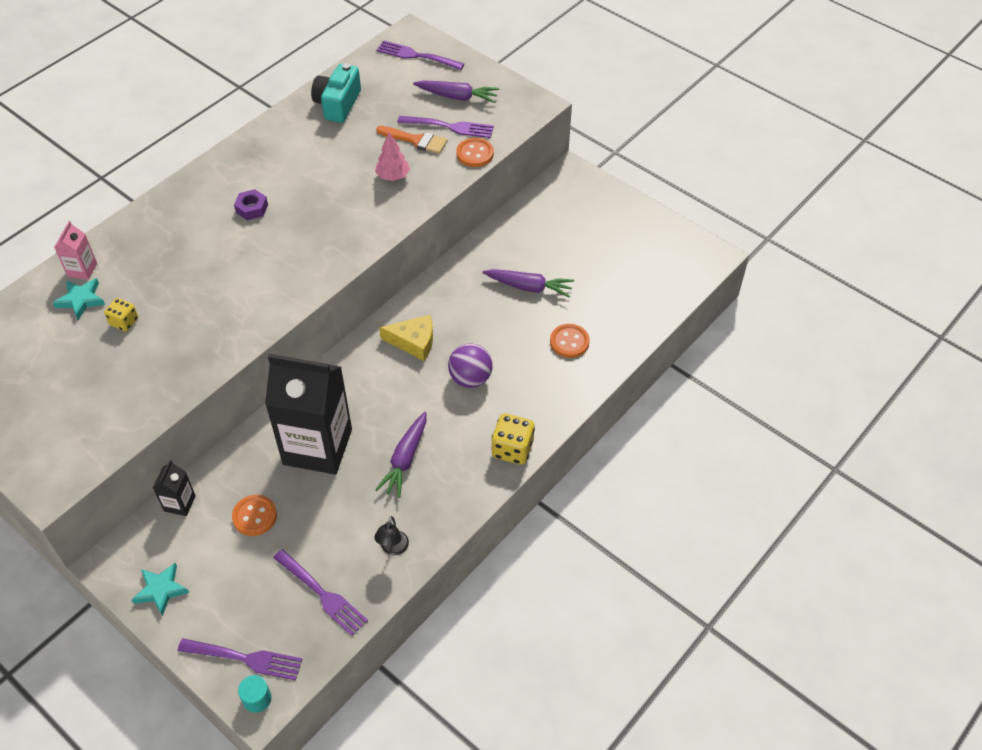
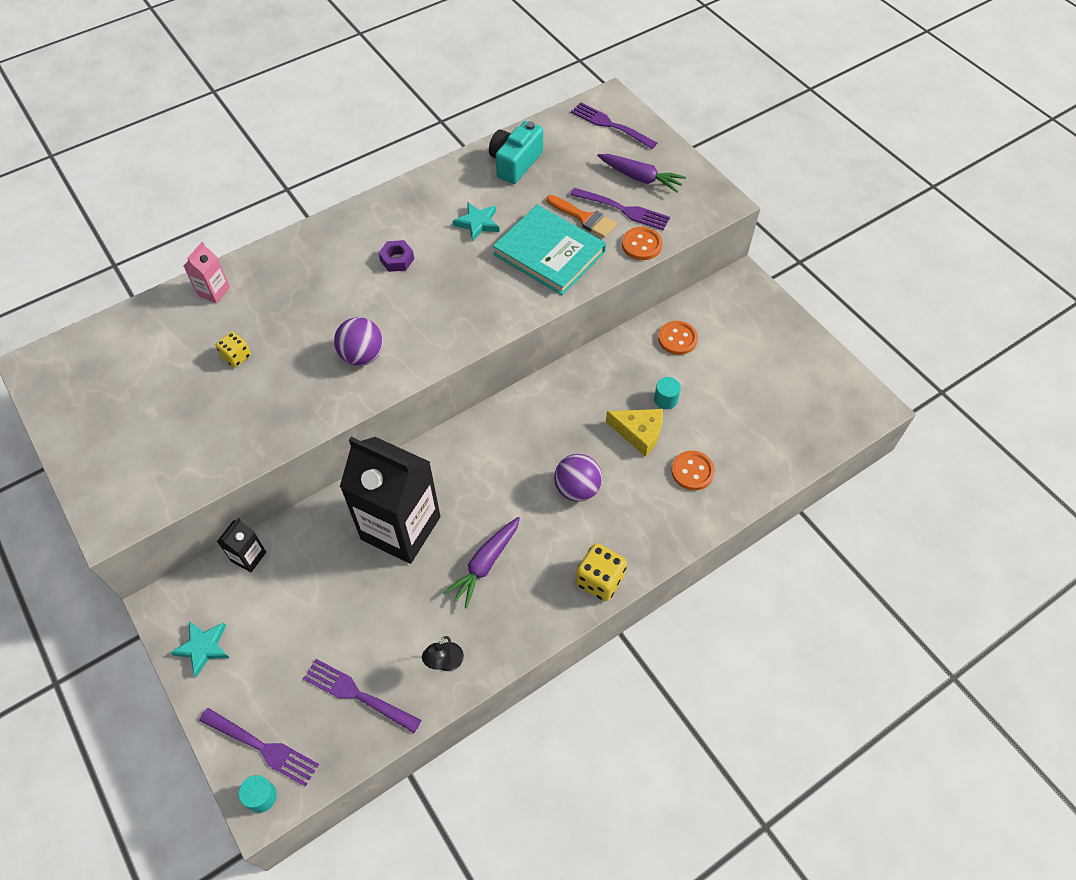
camera: 15 degrees right, 5 degrees up
turquoise star [53,278,105,320] -> turquoise star moved to [453,202,500,241]
orange button [232,495,277,536] -> orange button moved to [658,321,698,355]
purple fork [273,549,368,636] -> purple fork turned 150 degrees clockwise [303,659,422,733]
pink tree [375,133,410,181] -> turquoise book [493,205,606,295]
yellow cheese [379,315,433,361] -> yellow cheese moved to [606,409,663,457]
purple carrot [483,269,574,298] -> turquoise cylinder [654,377,681,409]
none -> purple ball [334,317,383,366]

